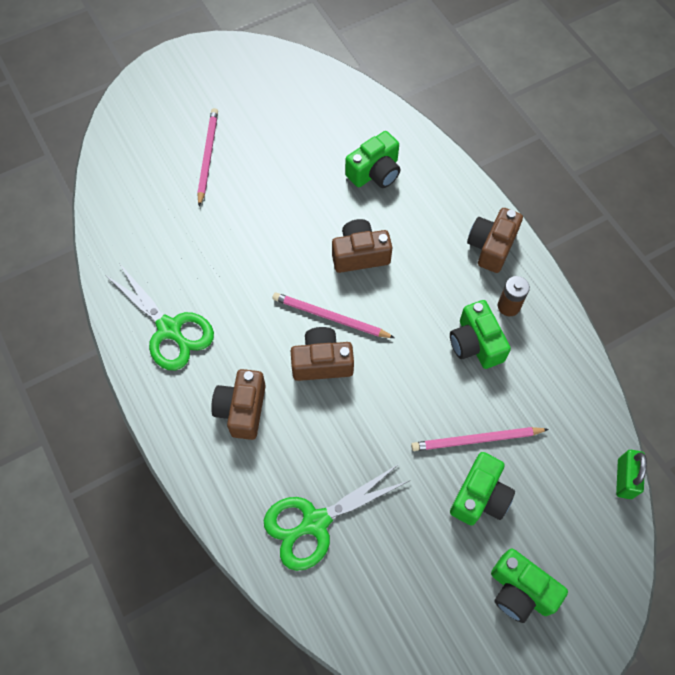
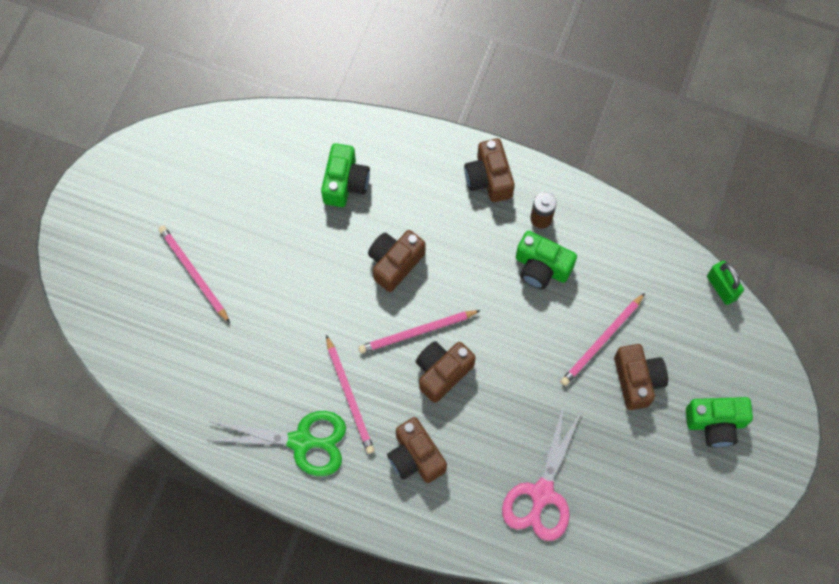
camera: 40 degrees left, 5 degrees up
green scissors [264,463,409,571] -> pink scissors [502,405,582,541]
green camera [450,452,515,526] -> brown camera [614,344,668,410]
none -> pink pencil [326,335,375,454]

